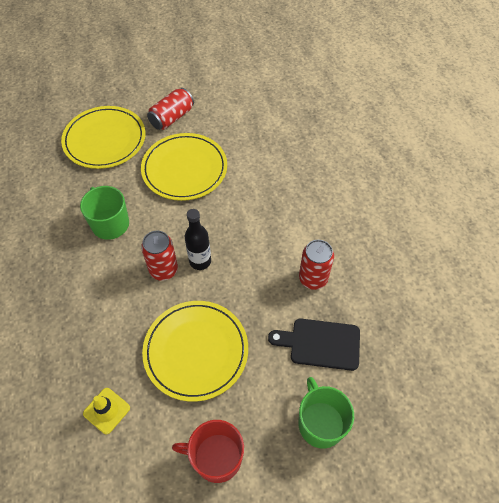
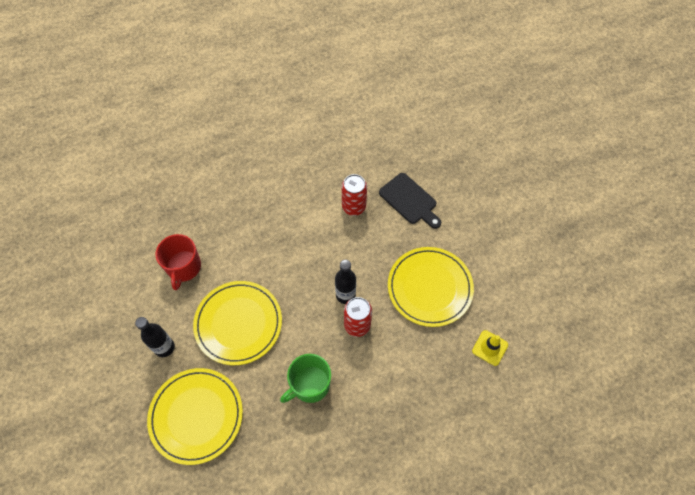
camera: 95 degrees left, 5 degrees up
red can [147,88,194,130] -> black bottle [135,317,175,357]
red mug [172,420,244,483] -> red mug moved to [155,234,201,290]
black cutting board [268,319,360,371] -> black cutting board turned 45 degrees counterclockwise [379,173,441,229]
green mug [299,377,354,449] -> none

